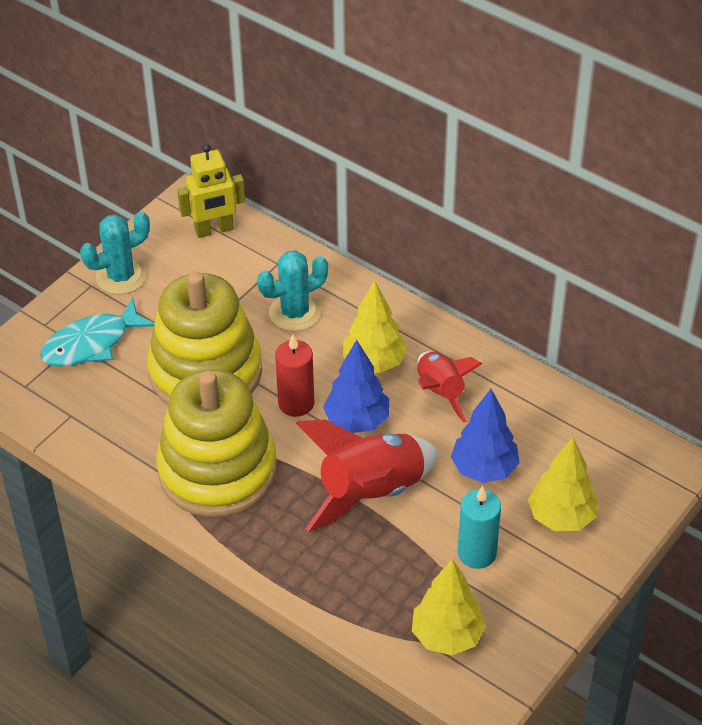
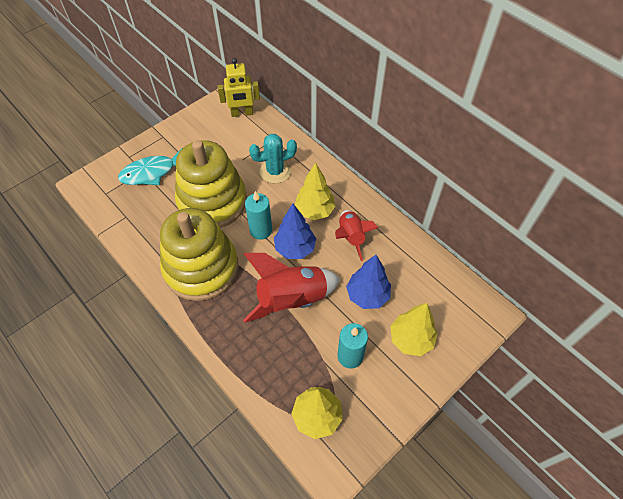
camera: 10 degrees right, 10 degrees up
turquoise cactus [80,211,150,295] -> none
red candle [275,334,314,417] -> turquoise candle [245,191,272,240]

